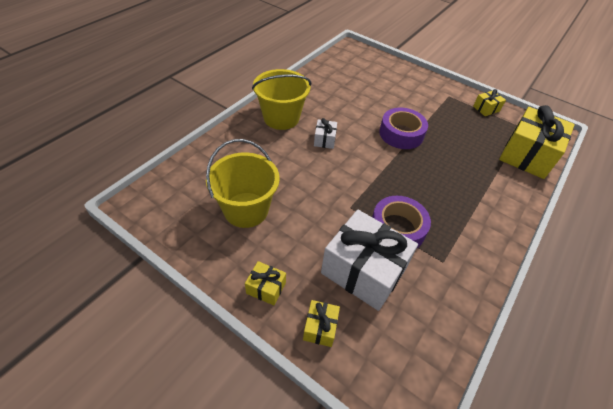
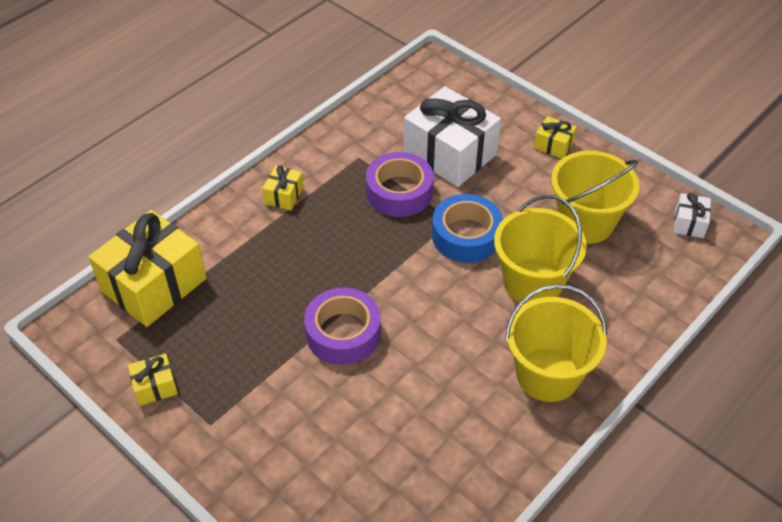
camera: 170 degrees left, 0 degrees up
yellow gift [303,300,340,347] -> yellow gift moved to [262,165,303,210]
white gift [314,118,337,149] -> white gift moved to [674,193,711,238]
none -> blue tape [432,194,503,263]
none -> yellow bucket [494,195,587,304]

